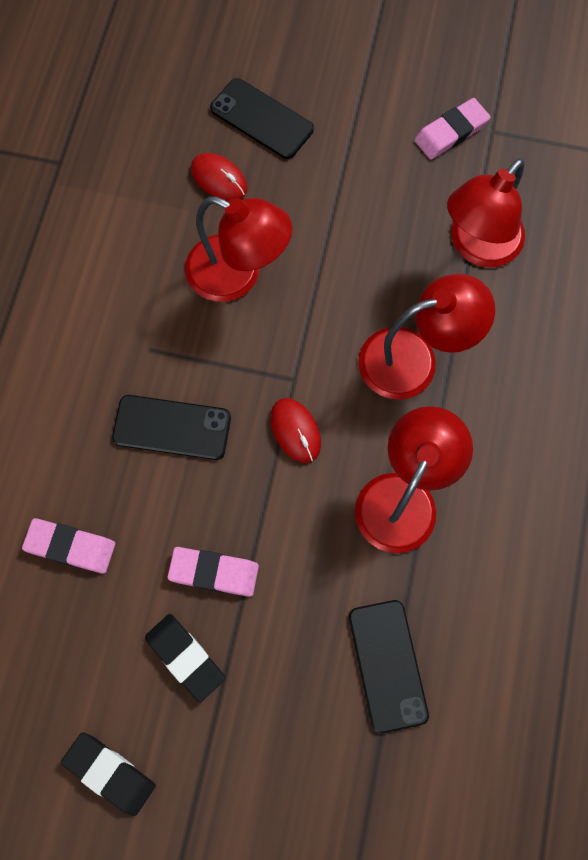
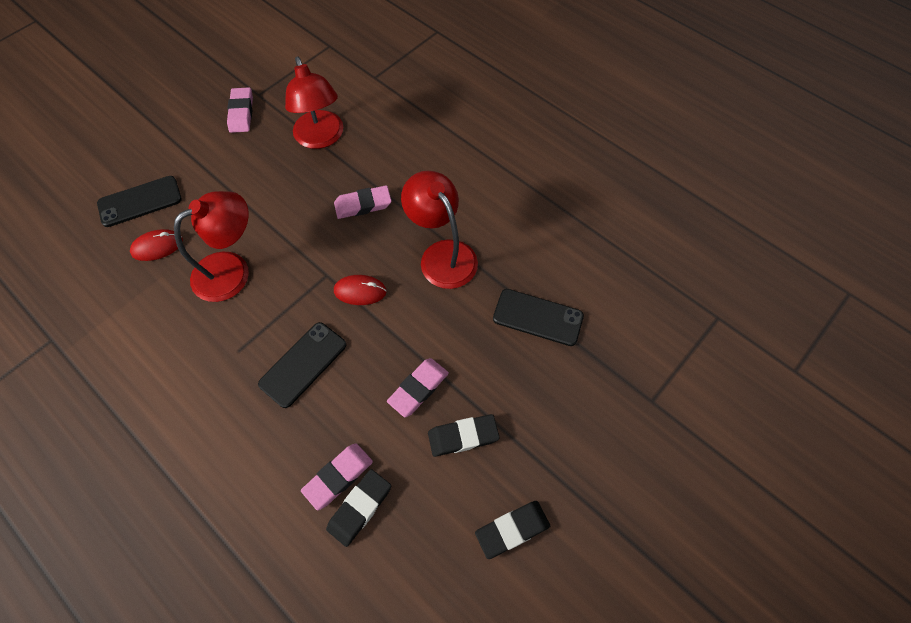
camera: 60 degrees left, 10 degrees down
red lamp [358,274,495,400] -> pink eraser [334,185,392,219]
none -> black eraser [326,469,391,547]

